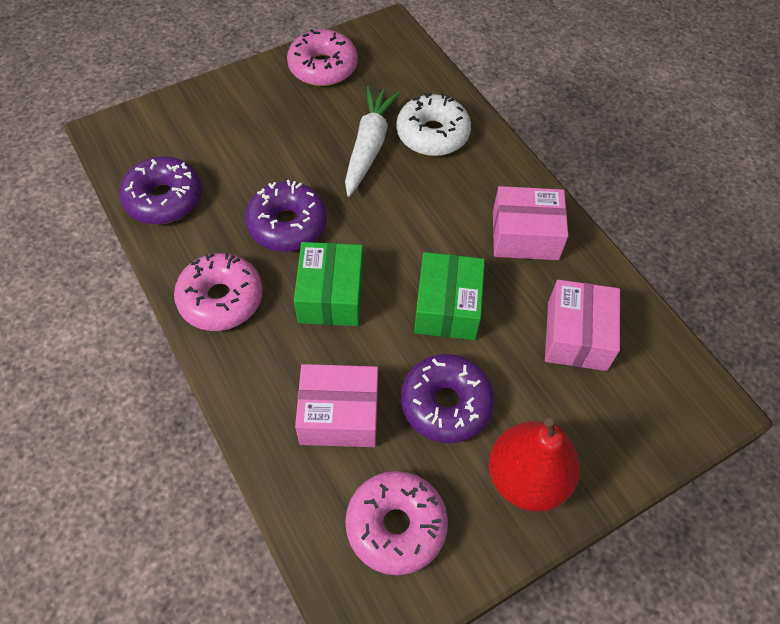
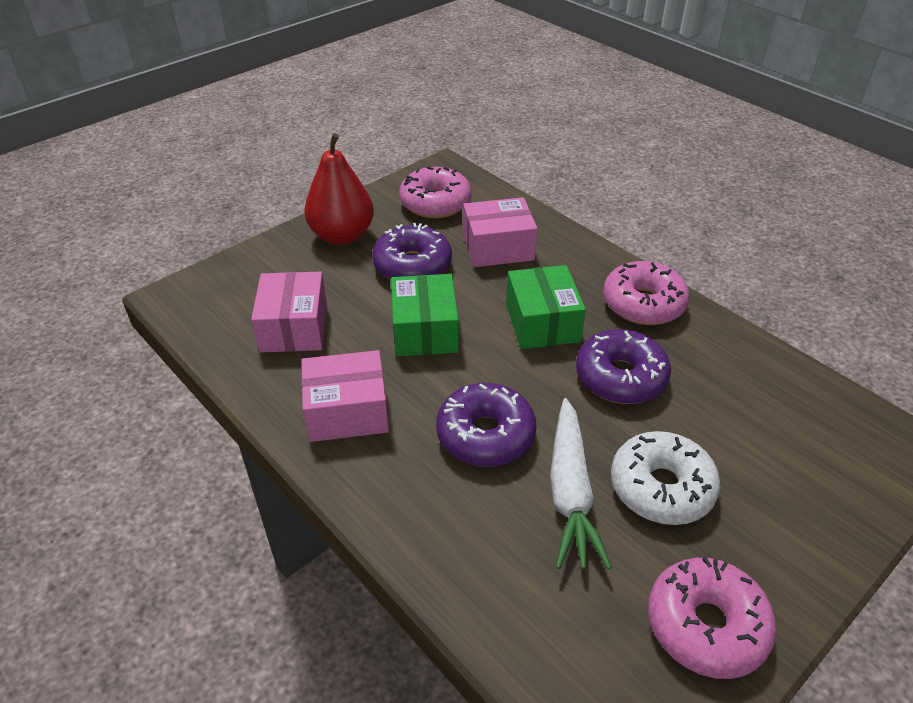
camera: 170 degrees right, 15 degrees down
purple donut [119,156,202,224] -> purple donut moved to [436,383,536,467]
white donut [396,93,471,156] -> white donut moved to [611,431,721,525]

